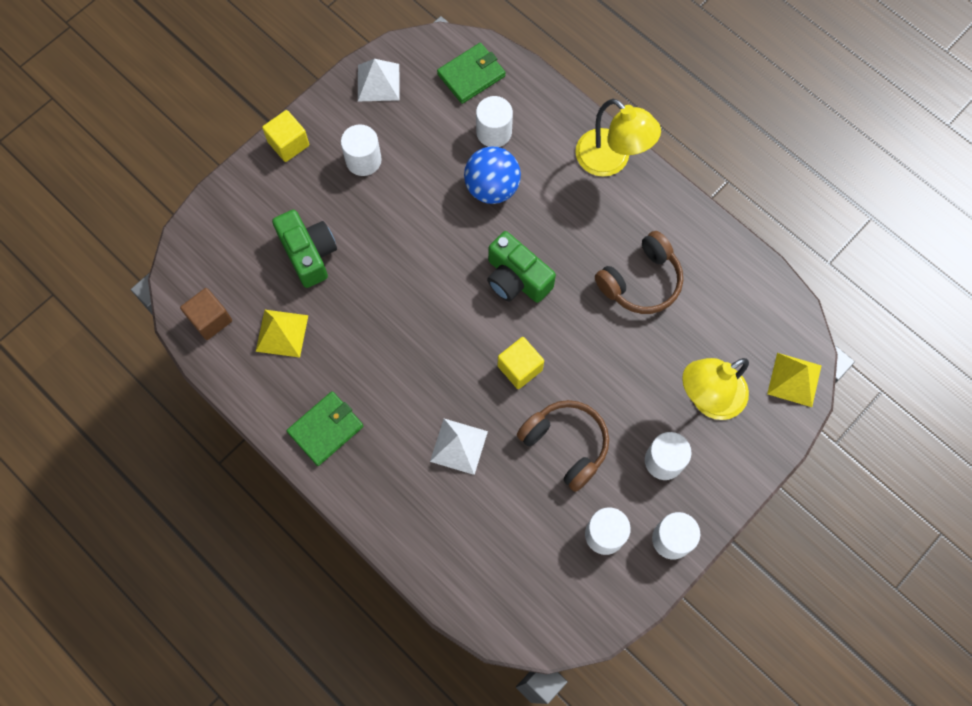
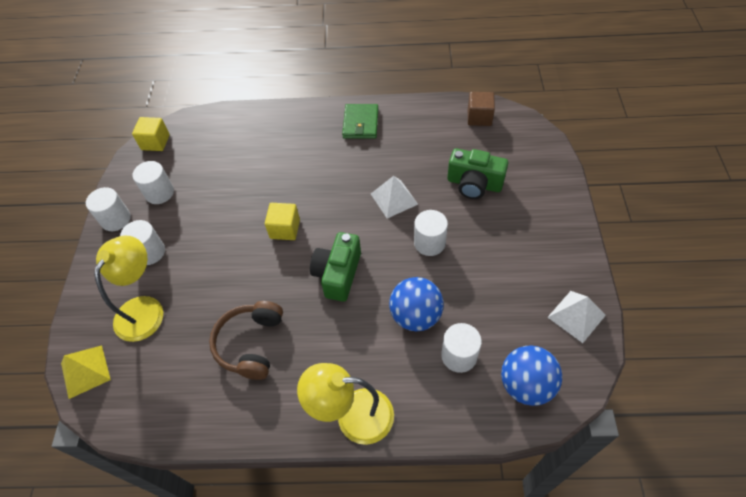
camera: 140 degrees right, 15 degrees down
yellow pyramid [256,310,308,358] -> none
yellow cube [262,110,309,162] -> yellow cube moved to [132,117,170,151]
white cylinder [341,124,382,176] -> white cylinder moved to [414,210,448,256]
white pyramid [430,419,488,475] -> white pyramid moved to [371,176,418,218]
green wallet [437,43,506,104] -> blue ball [501,345,562,406]
green camera [487,231,556,303] -> green camera turned 75 degrees counterclockwise [310,232,361,302]
brown headphones [517,400,609,492] -> none

